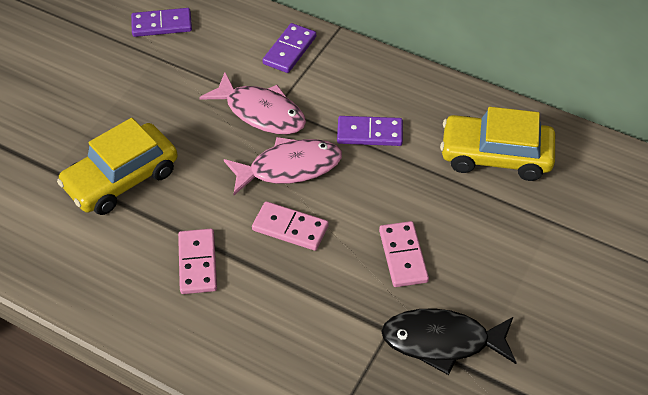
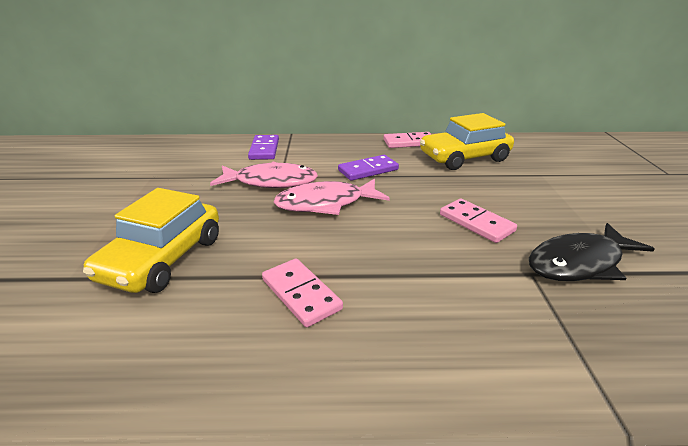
camera: 30 degrees left, 20 degrees down
purple domino [131,8,192,37] -> none
pink fish [224,137,342,195] -> pink fish turned 150 degrees counterclockwise [274,179,390,215]
pink domino [252,201,329,251] -> pink domino moved to [384,132,431,148]

